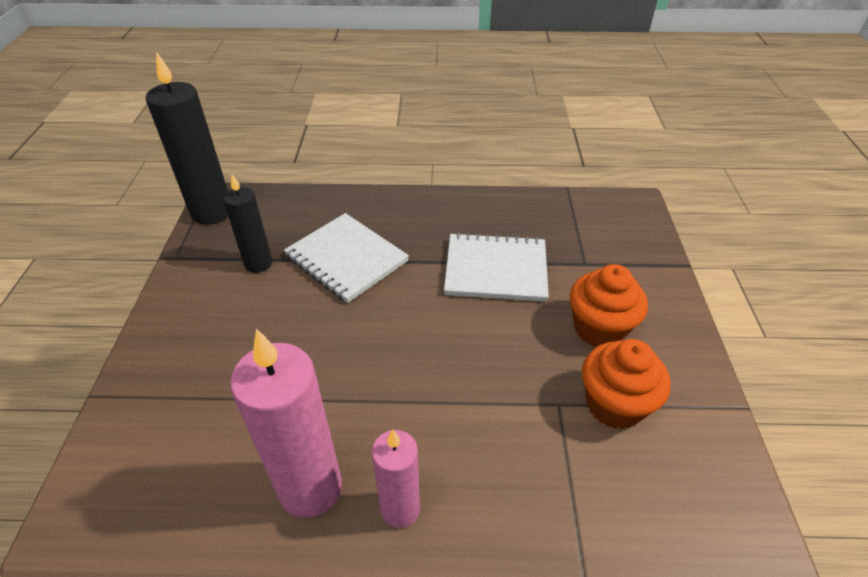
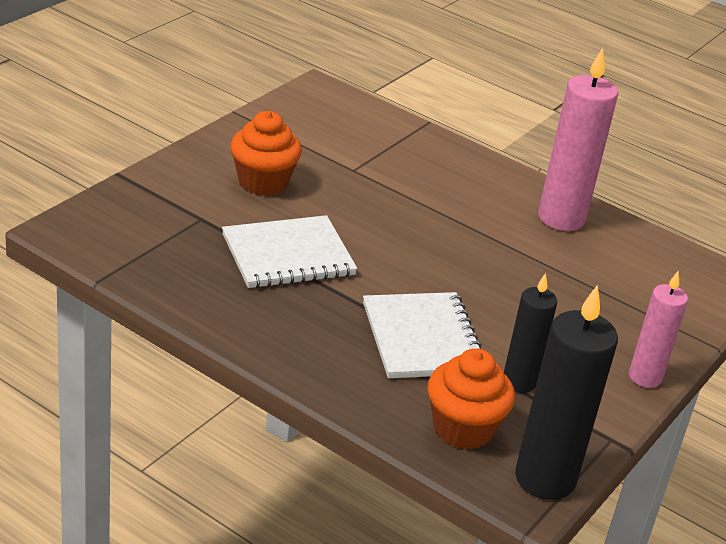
camera: 150 degrees left, 10 degrees down
pink candle [372,429,420,528] -> pink candle moved to [629,271,688,388]
white notebook [444,232,549,302] -> white notebook turned 60 degrees counterclockwise [222,215,357,288]
orange cupcake [582,339,671,429] -> orange cupcake moved to [427,348,515,449]

